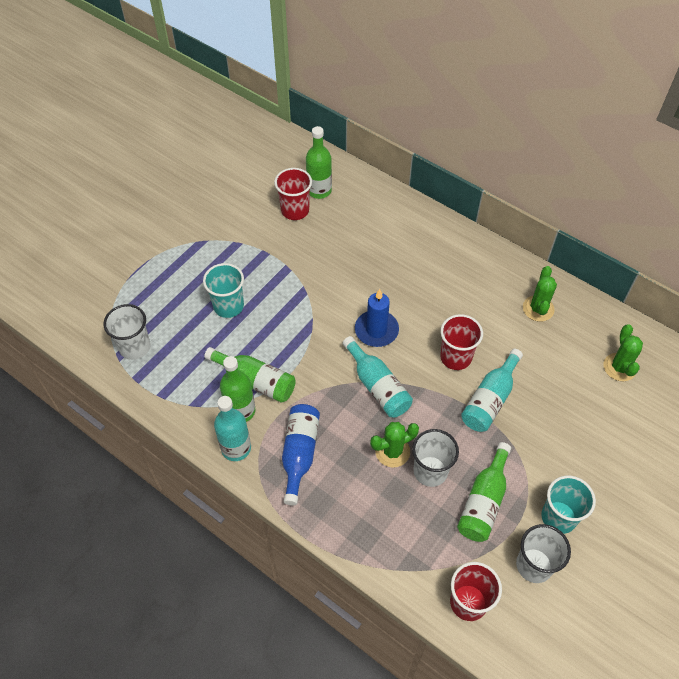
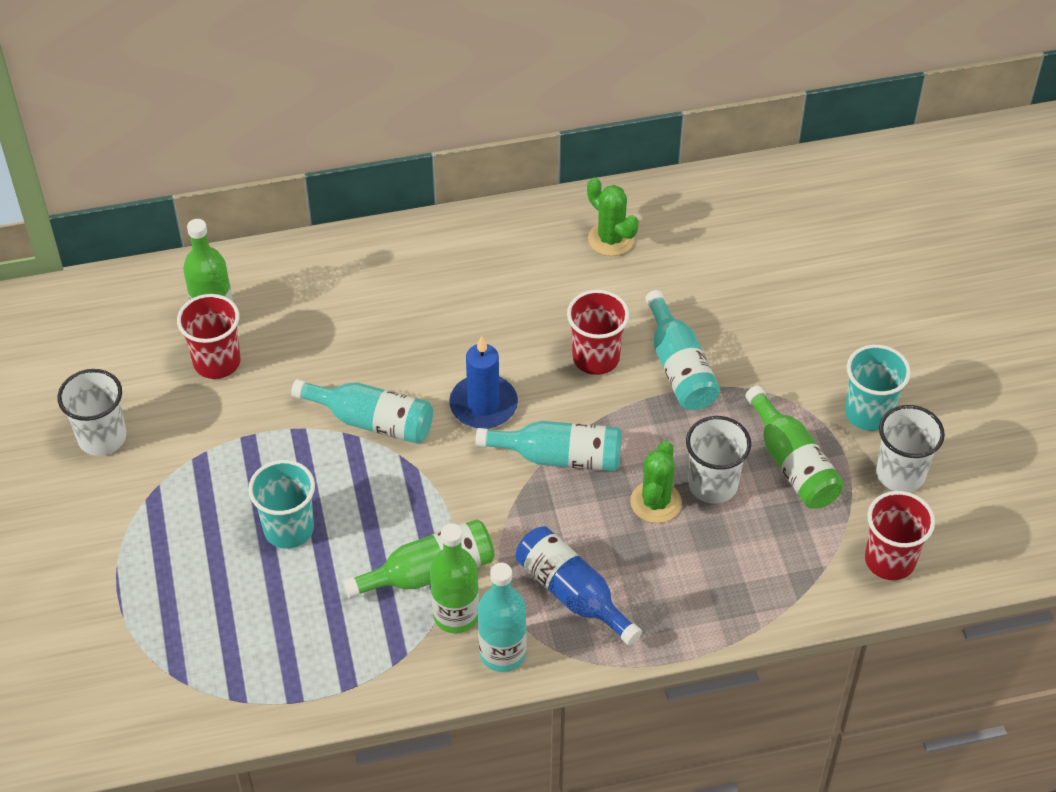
camera: 50 degrees left, 5 degrees down
white cup [104,304,151,360] -> white cup moved to [58,369,126,456]
green cactus [603,324,643,381] -> none
none -> turquoise bottle [291,379,433,444]

